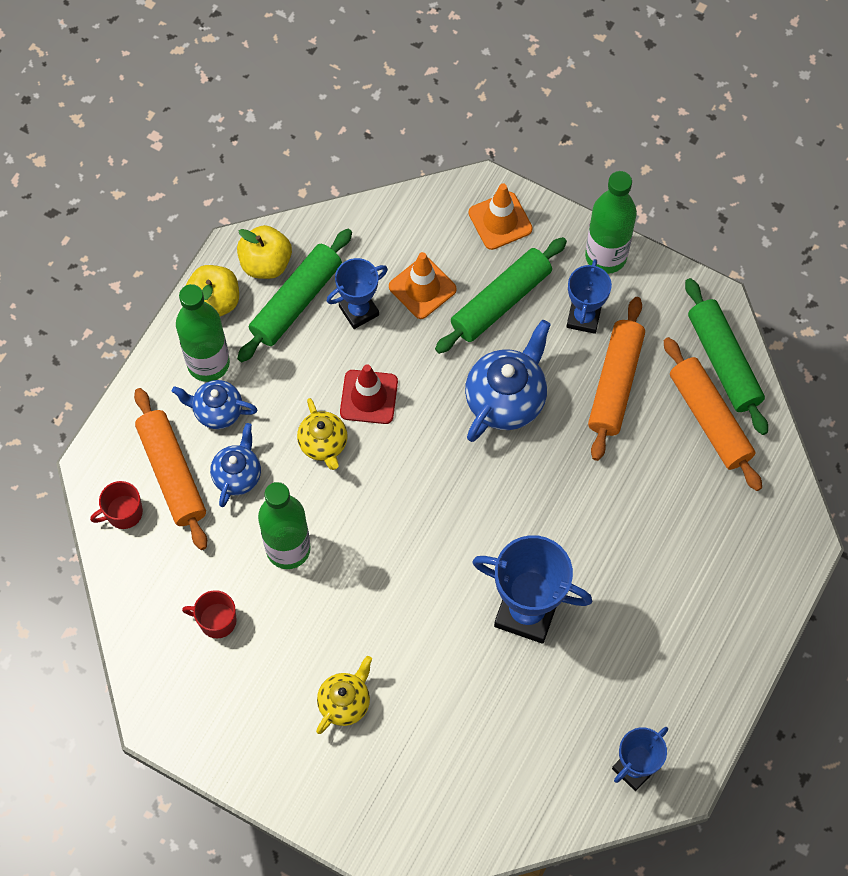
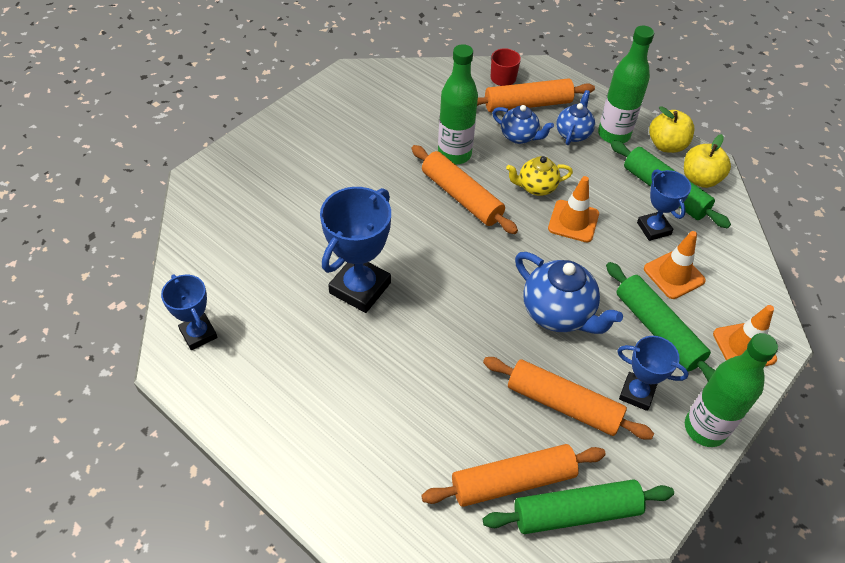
camera: 100 degrees right, 15 degrees down
red mug [182,590,237,638] -> none
yellow teapot [316,656,372,734] -> none
red traffic cone [340,364,398,424] -> orange traffic cone [548,176,599,242]
none -> orange rolling pin [411,145,518,234]

